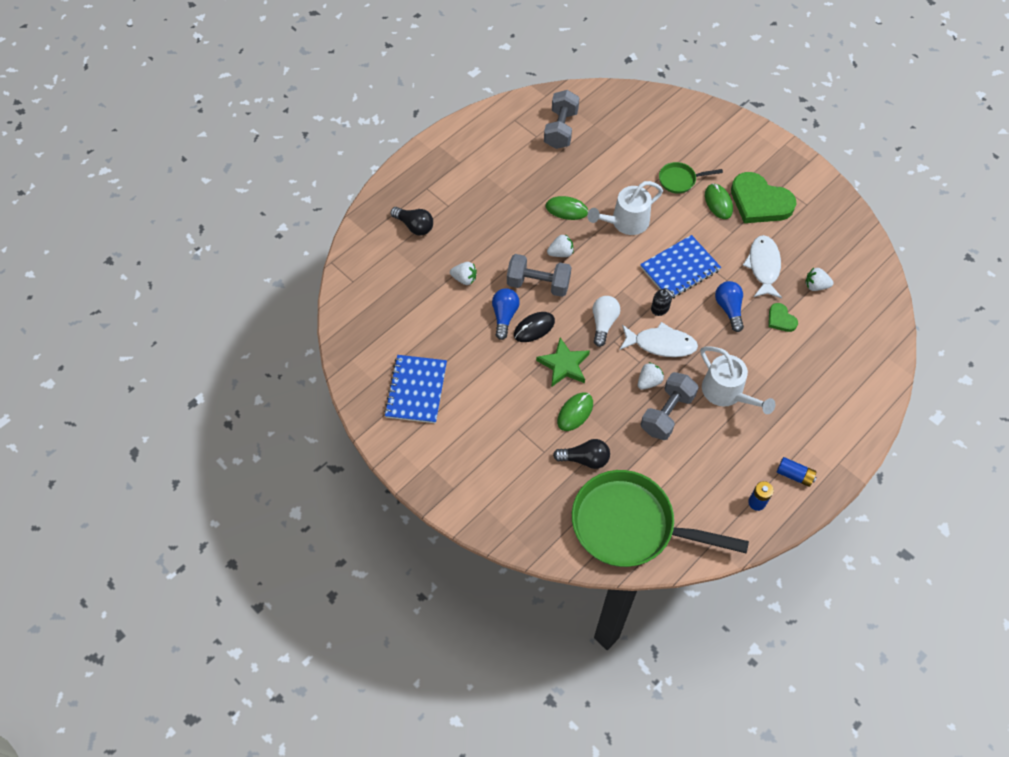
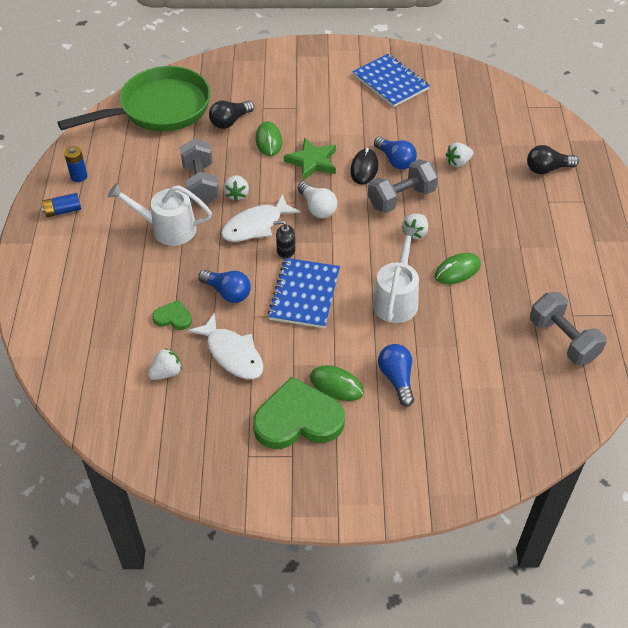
camera: 135 degrees right, 10 degrees down
green pan [659,162,723,194] -> blue light bulb [378,344,414,407]

